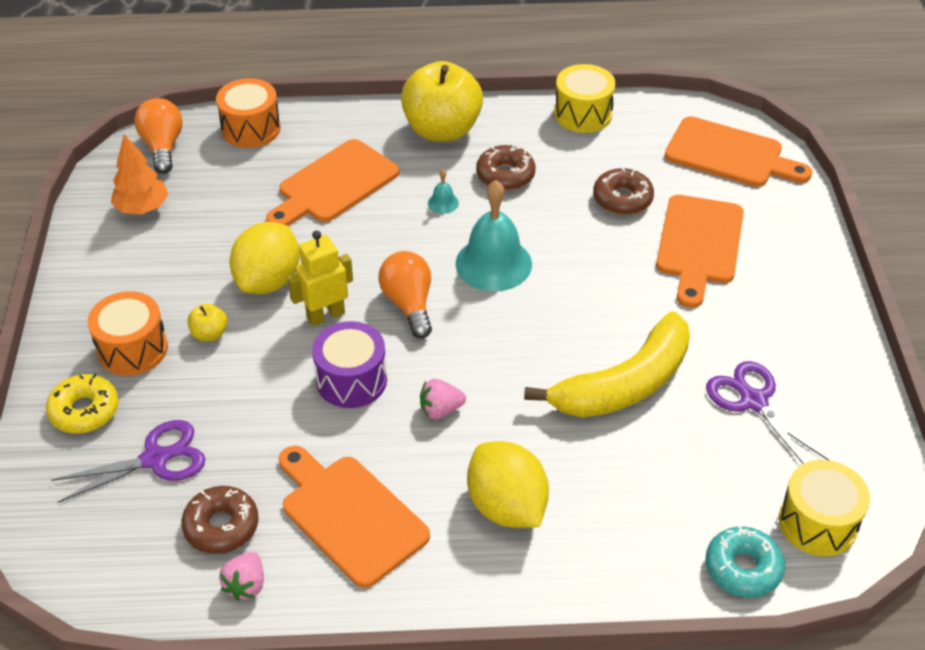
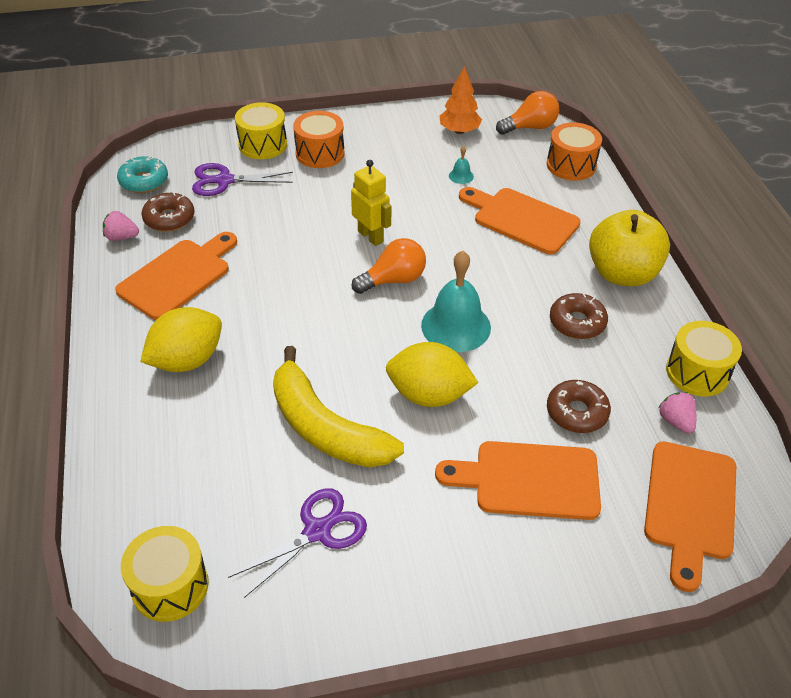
camera: 80 degrees right, 0 degrees up
yellow donut [46,374,119,434] -> yellow drum [235,103,287,159]
purple scissors [51,420,205,503] -> purple scissors turned 120 degrees clockwise [192,163,293,196]
yellow apple [187,303,227,342] -> none
yellow lemon [229,222,300,294] -> yellow lemon moved to [386,342,478,407]
purple drum [312,321,387,408] -> none
pink strawberry [420,379,466,419] -> pink strawberry moved to [658,392,696,433]
turquoise bell [428,169,459,214] -> turquoise bell moved to [449,146,474,184]
turquoise donut [705,526,785,598] -> turquoise donut moved to [117,156,168,193]

